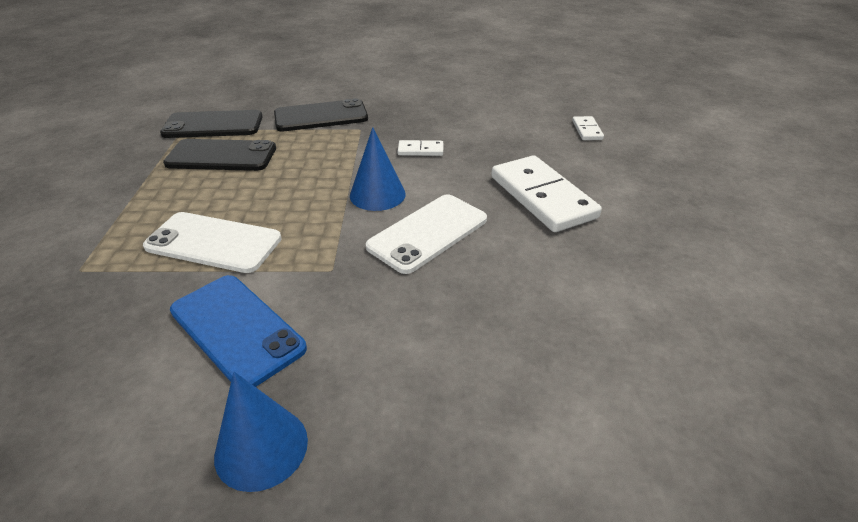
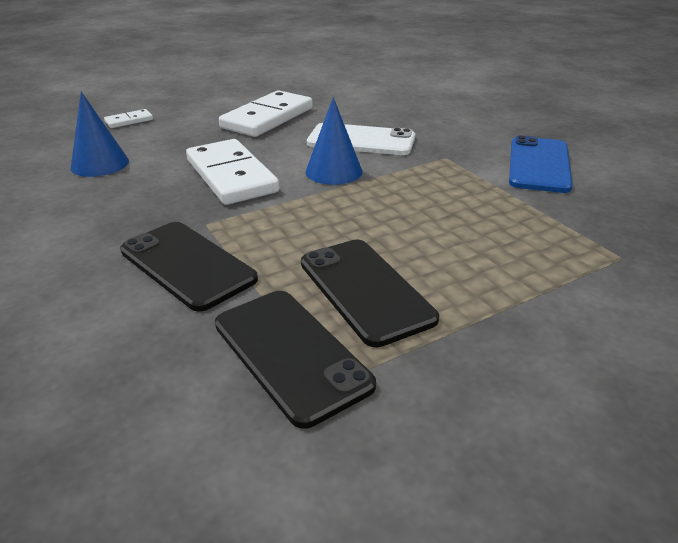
camera: 120 degrees left, 5 degrees down
white phone [143,212,281,273] -> none
blue cone [214,372,308,492] -> blue cone moved to [71,92,129,177]
white domino [398,140,443,156] -> white domino [186,139,279,205], size x2.18

